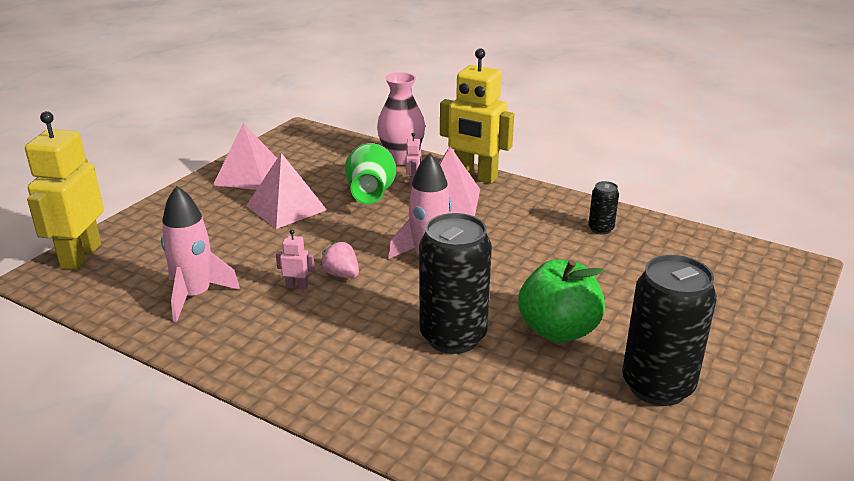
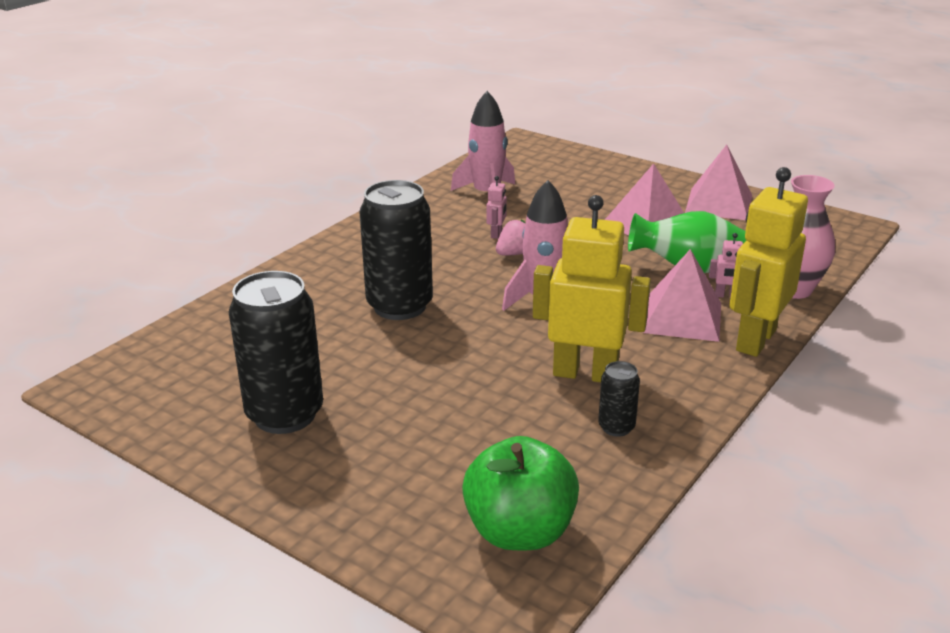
camera: 95 degrees right, 0 degrees up
yellow robot [25,111,104,270] -> yellow robot moved to [533,195,651,382]
green apple [518,259,605,343] -> green apple moved to [462,436,579,550]

